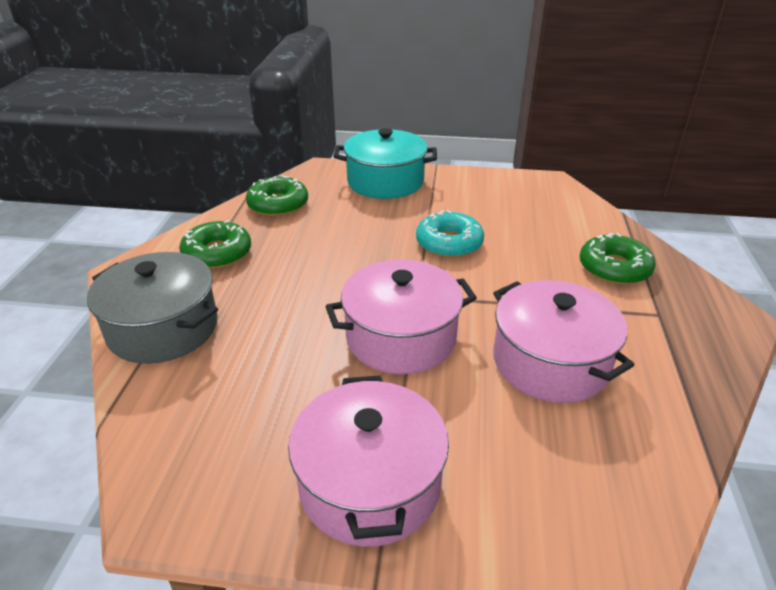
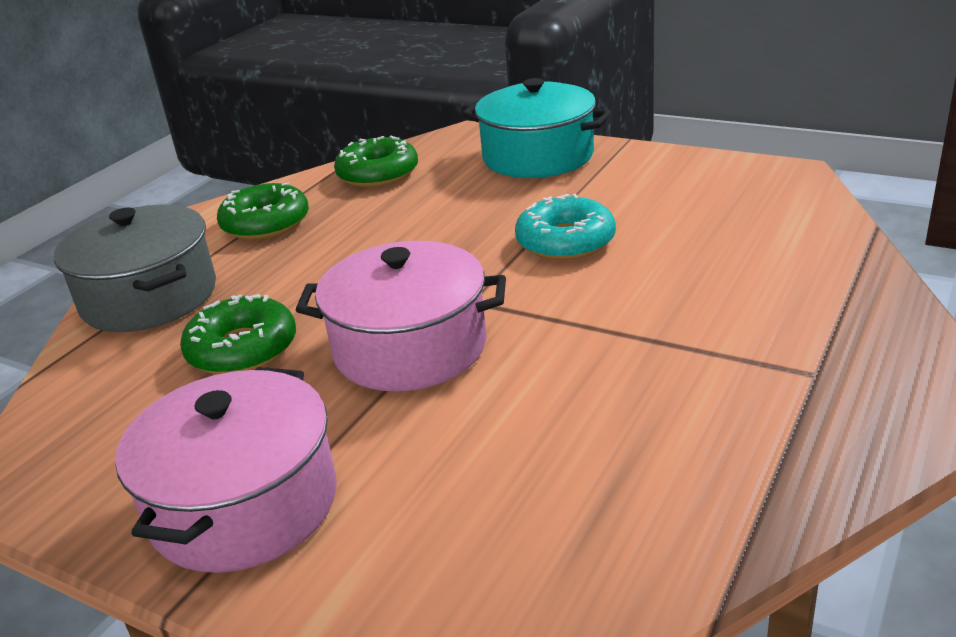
camera: 25 degrees right, 5 degrees down
pink pot [493,280,634,403] -> none
green donut [579,233,656,285] -> green donut moved to [180,294,296,374]

